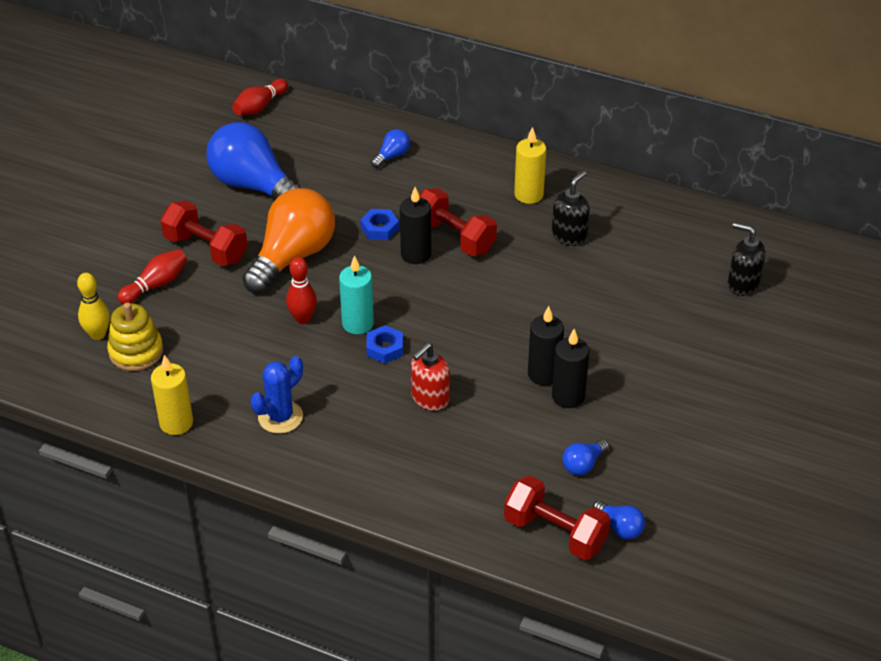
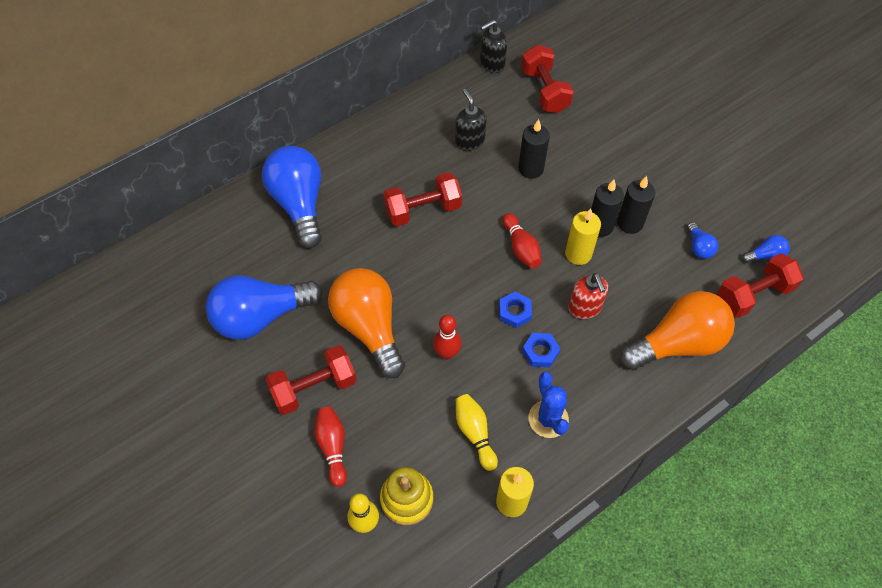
camera: 60 degrees left, 15 degrees up
red bowling pin [232,79,288,115] -> red bowling pin moved to [503,213,542,268]
turquoise candle [339,255,374,334] -> none
blue nut [360,209,399,240] -> blue nut moved to [522,333,560,367]
blue light bulb [371,129,410,168] -> blue light bulb [262,146,322,248], size x2.36
black candle [400,187,431,264] -> black candle moved to [519,119,550,179]
yellow candle [514,127,546,204] -> yellow candle moved to [565,208,601,265]
black soap dispenser [728,222,765,296] -> black soap dispenser moved to [480,20,507,73]
none -> yellow bowling pin [456,394,498,471]
none -> red dumbbell [521,45,574,113]
none -> orange light bulb [620,291,735,370]

